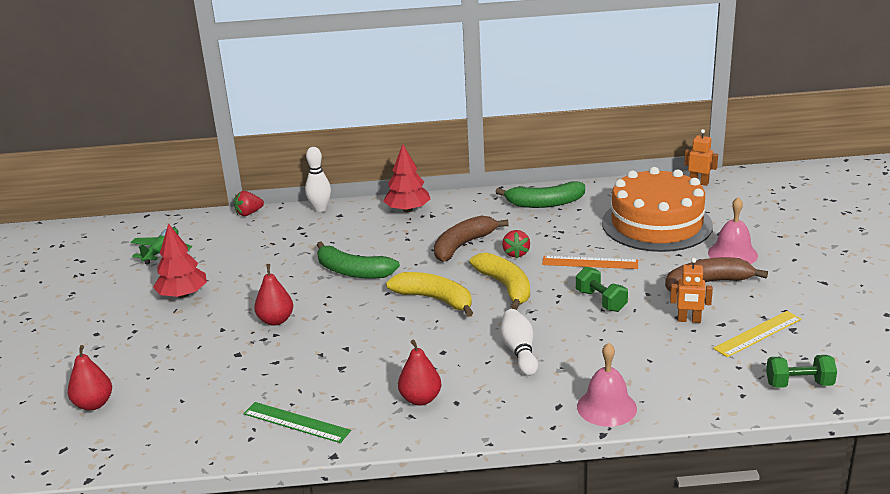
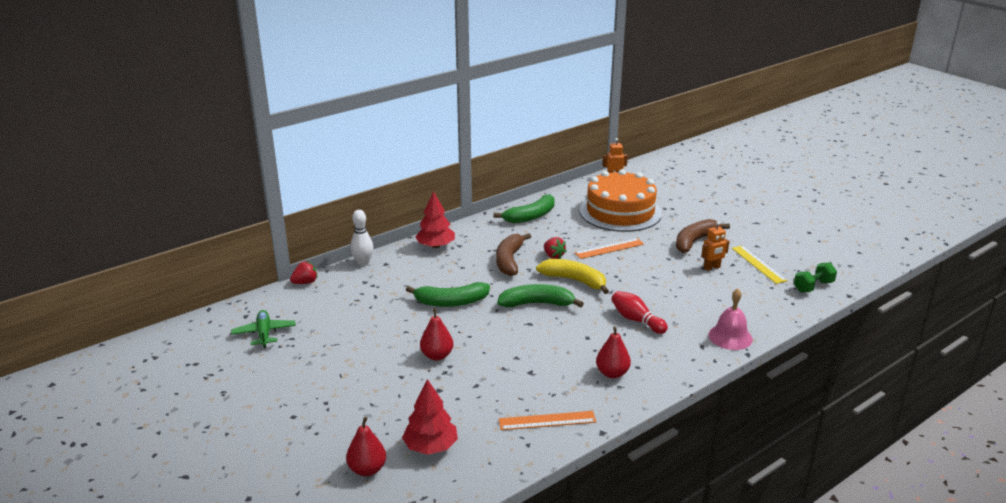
camera: 35 degrees left, 0 degrees up
red tree [153,223,207,298] -> red tree moved to [402,379,458,455]
red strawberry [234,191,264,216] -> red strawberry turned 150 degrees counterclockwise [290,261,318,284]
green ruler [243,402,351,443] -> orange ruler [499,411,596,430]
yellow banana [386,272,473,317] -> green banana [497,284,584,307]
white bowling pin [500,309,538,376] -> red bowling pin [611,291,668,334]
green dumbbell [576,267,628,312] -> none
pink bell [708,197,758,264] -> none
yellow ruler [713,311,801,357] -> yellow ruler turned 45 degrees counterclockwise [732,246,787,284]

